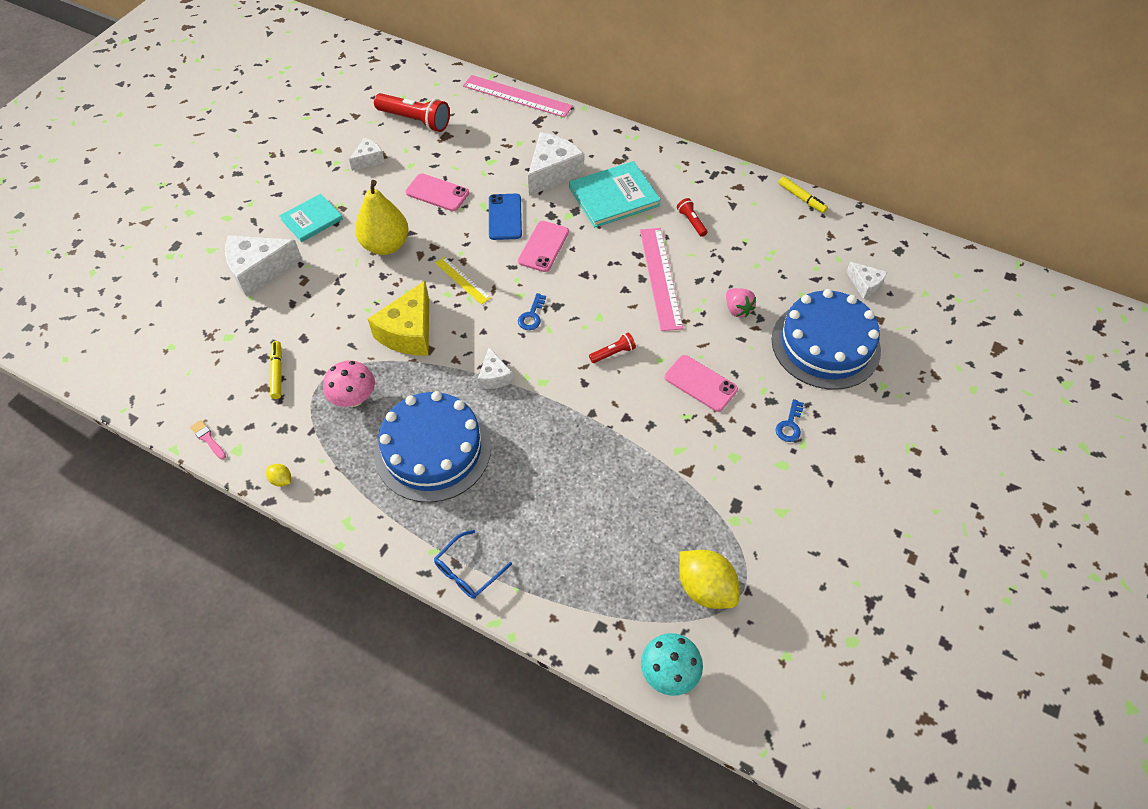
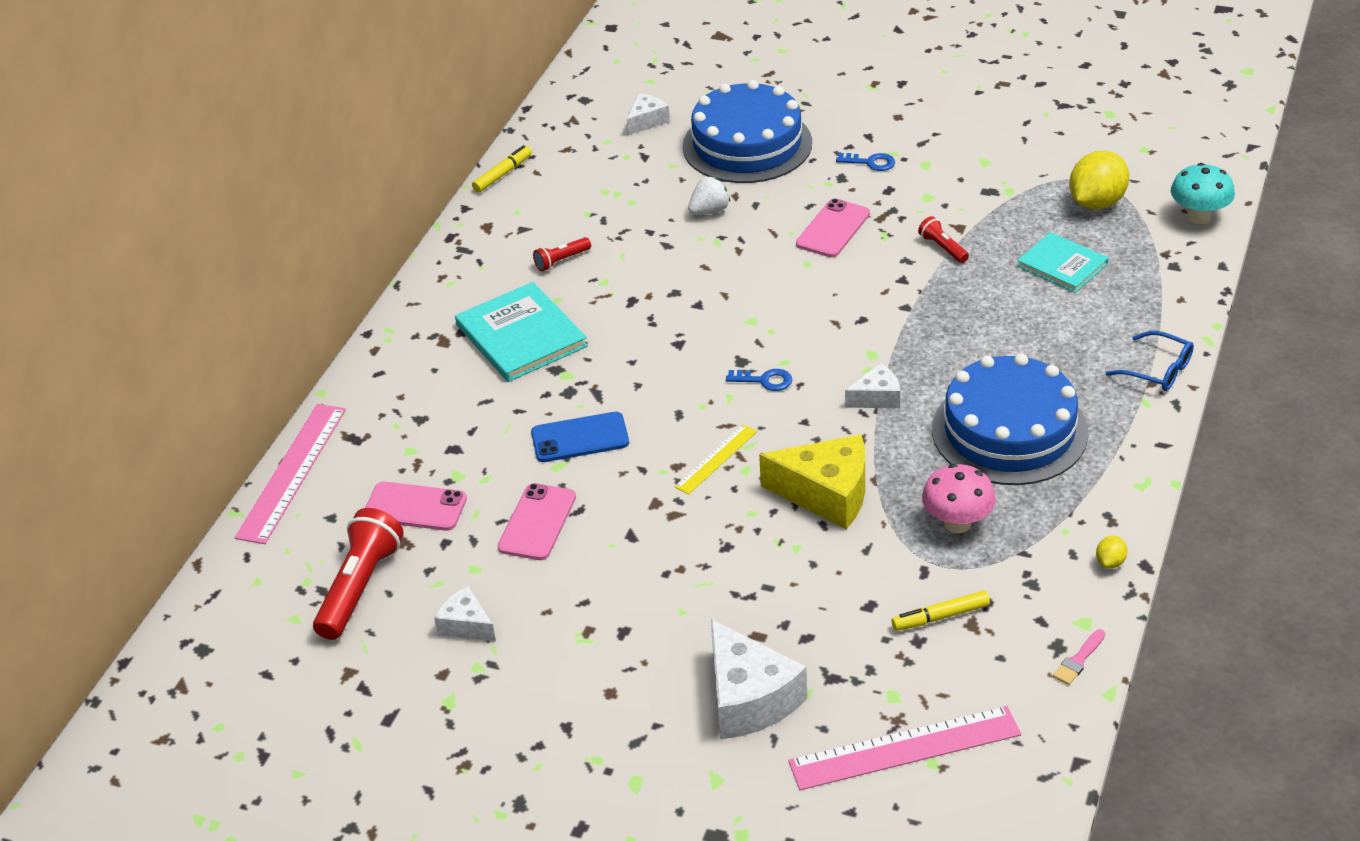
camera: 95 degrees left, 15 degrees down
turquoise book [279,194,343,242] -> turquoise book moved to [1017,232,1109,293]
yellow pear [355,180,409,255] -> none
pink phone [518,221,569,272] -> pink phone moved to [365,482,467,531]
white cheese [528,132,584,196] -> none
red flashlight [589,332,636,363] -> red flashlight moved to [918,216,969,263]
pink ruler [640,228,683,331] -> pink ruler moved to [788,706,1021,790]
pink strawberry [726,288,756,317] -> white strawberry [688,177,730,215]

